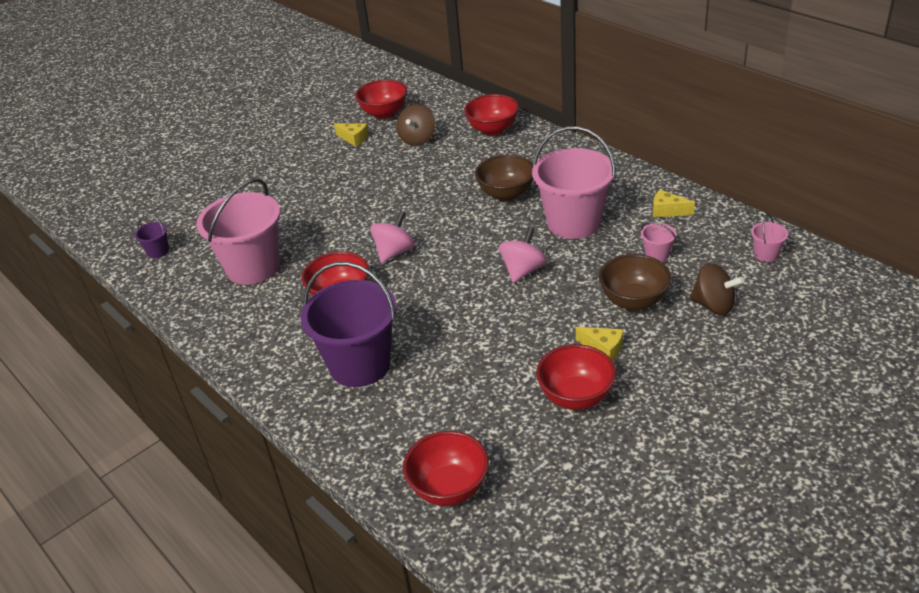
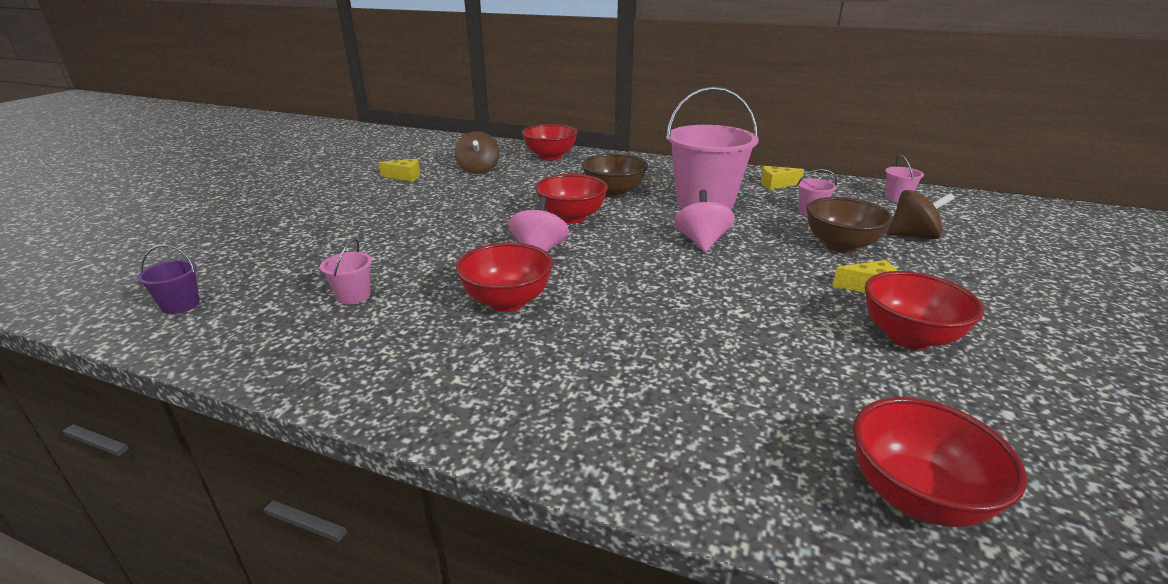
camera: 30 degrees left, 10 degrees down
pink bucket [196,178,280,285] -> pink bucket [320,239,372,304], size x0.41
purple bucket [300,262,397,387] -> none
red bowl [355,79,407,119] -> red bowl moved to [535,174,608,224]

